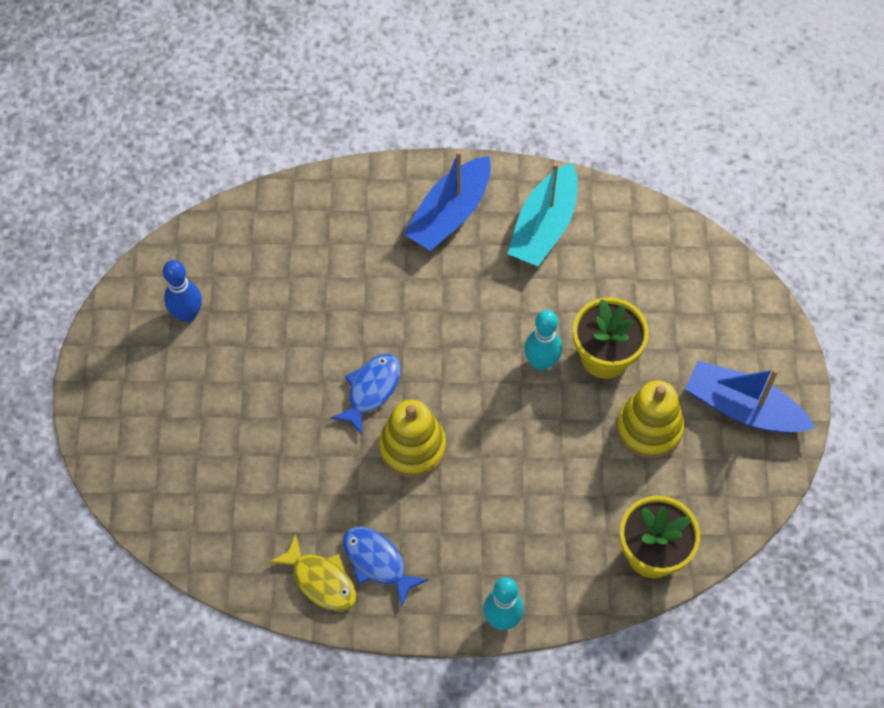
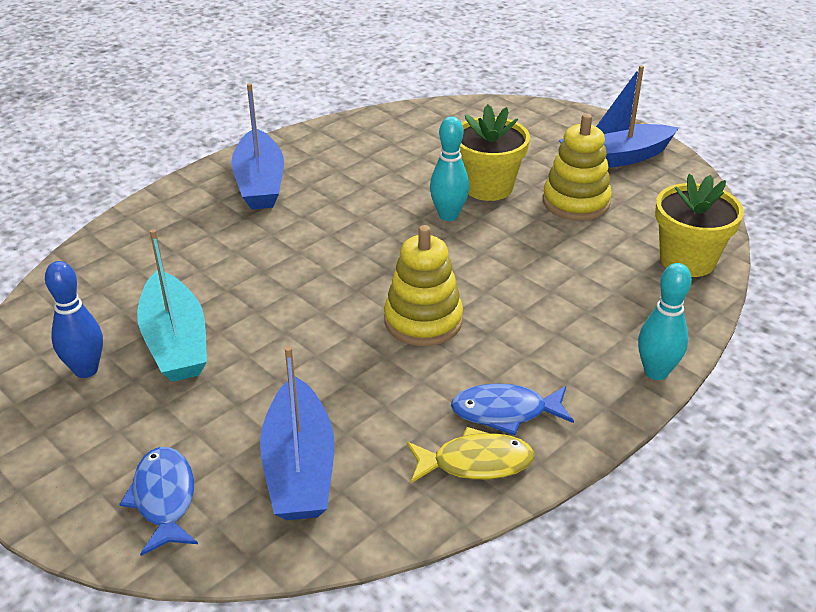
camera: 45 degrees left, 25 degrees down
blue fish [331,353,401,435] -> blue fish moved to [119,447,198,556]
turquoise boat [507,162,578,266] -> turquoise boat moved to [137,229,207,382]
none -> blue boat [260,346,334,520]

